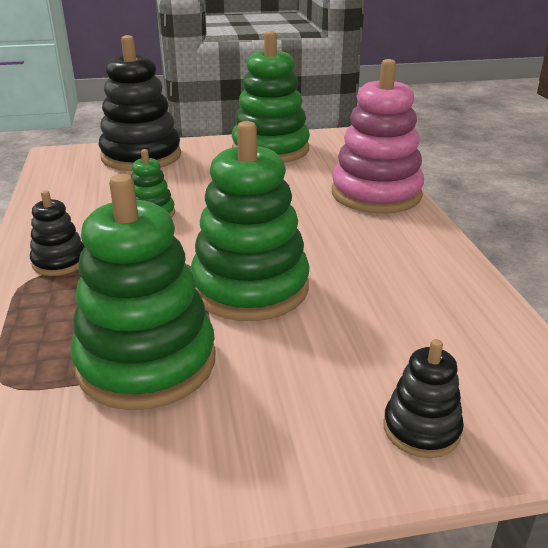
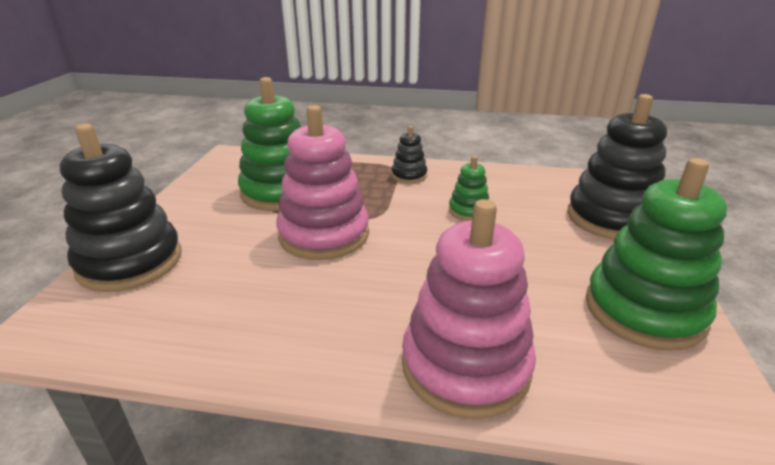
camera: 110 degrees right, 0 degrees up
green stacking toy [191,121,310,321] -> pink stacking toy [276,105,369,260]
black stacking toy [383,339,464,458] -> black stacking toy [60,124,181,292], size x2.05

